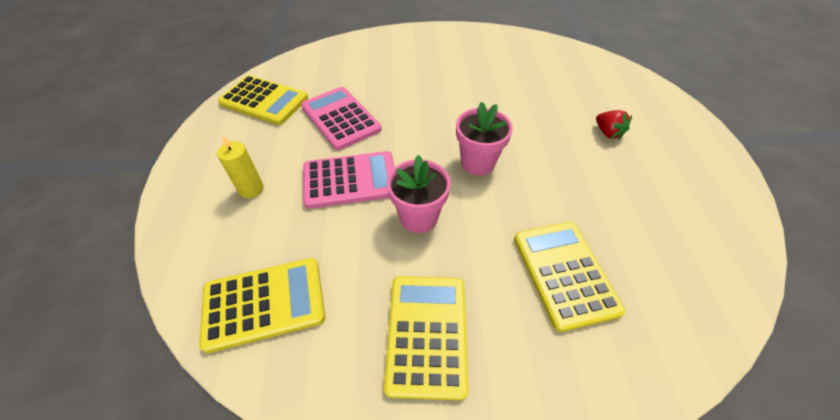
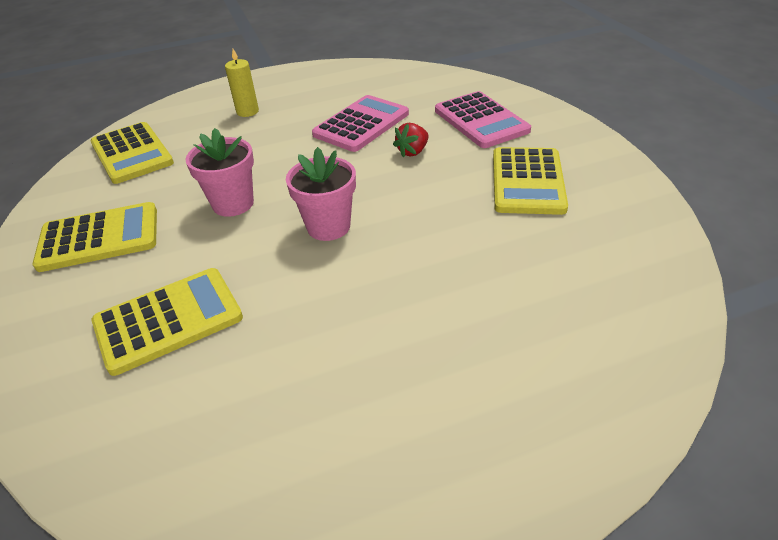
camera: 75 degrees right, 10 degrees down
yellow calculator [218,75,308,125] -> yellow calculator moved to [493,147,568,215]
pink calculator [303,151,395,209] -> pink calculator moved to [435,91,531,148]
red strawberry [596,110,632,140] -> red strawberry moved to [393,123,429,158]

